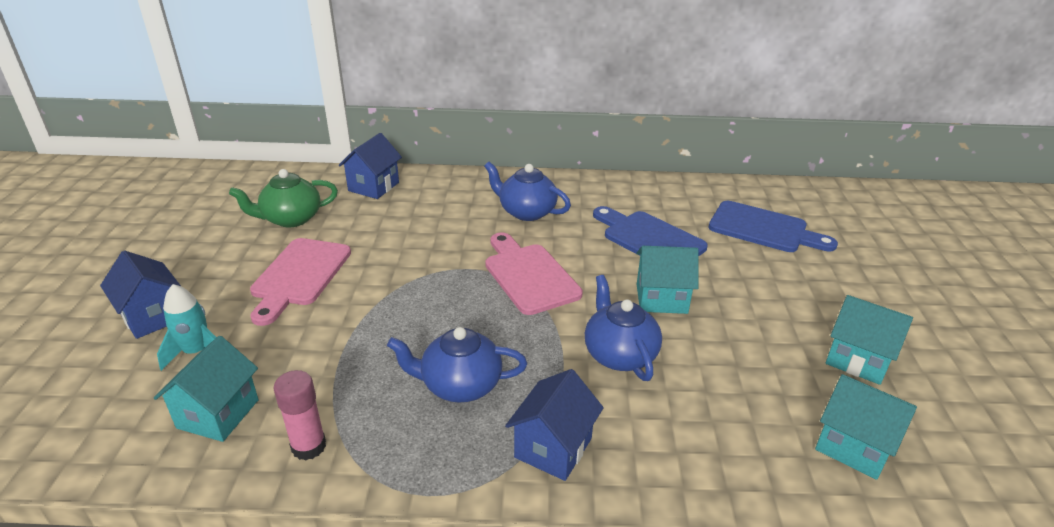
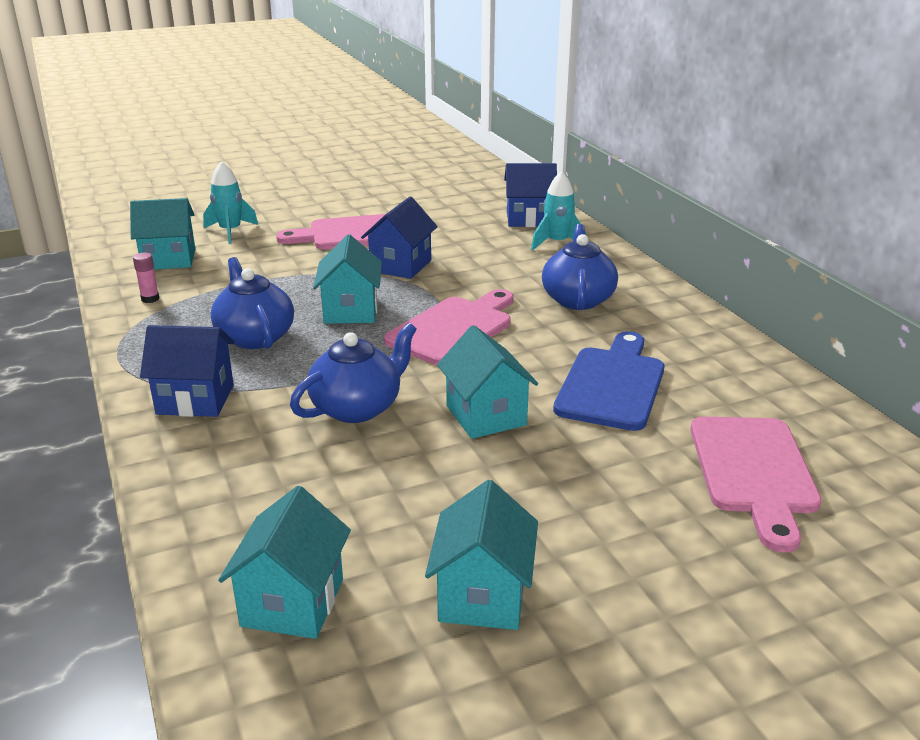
camera: 65 degrees right, 5 degrees down
blue house [100,250,182,339] -> blue house moved to [361,197,438,279]
green teapot [229,169,338,227] -> none
pink glue stick [274,370,326,460] -> pink glue stick [133,253,159,303], size x0.61
blue cutting board [708,201,838,252] -> pink cutting board [690,417,822,553]
none -> turquoise house [313,234,382,324]
none -> turquoise rocket [531,171,587,250]

